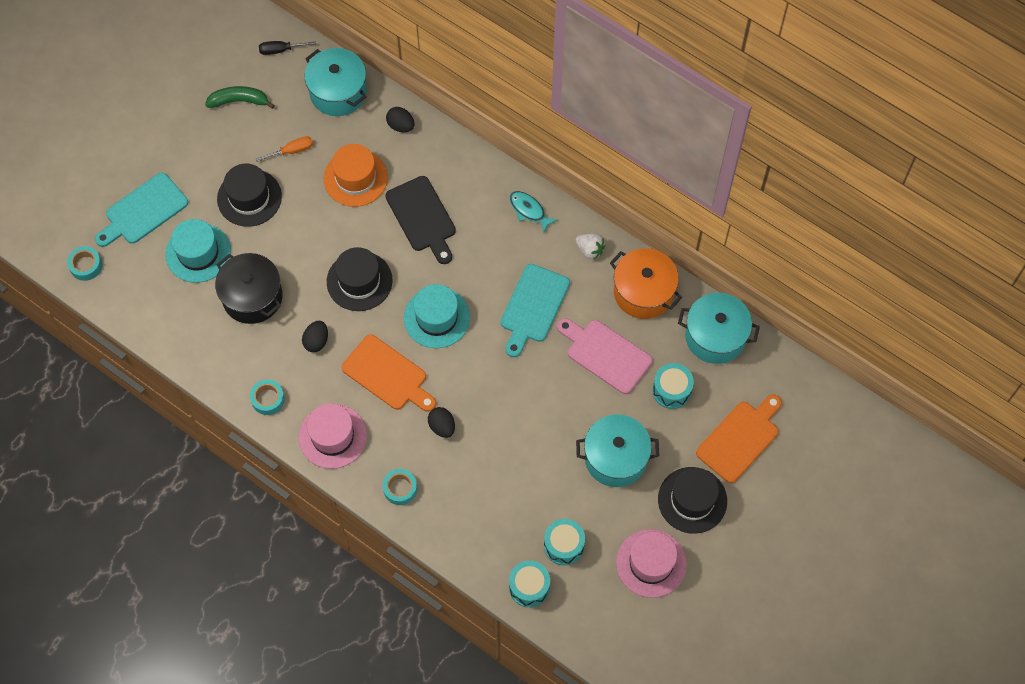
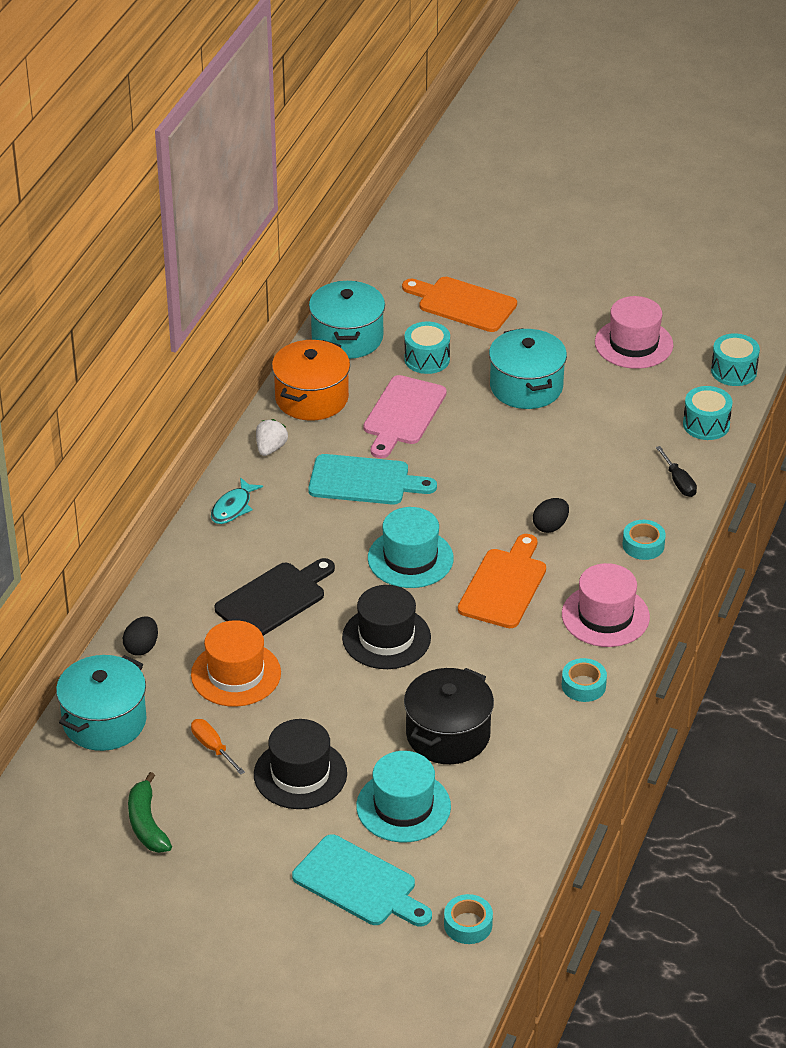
camera: 105 degrees left, 25 degrees down
black screwdriver [259,41,316,55] -> black screwdriver moved to [656,446,697,497]
black egg [302,321,328,352] -> none
turquoise drum [544,519,585,565] -> turquoise drum moved to [711,333,760,386]
black hat [658,467,727,534] -> none

